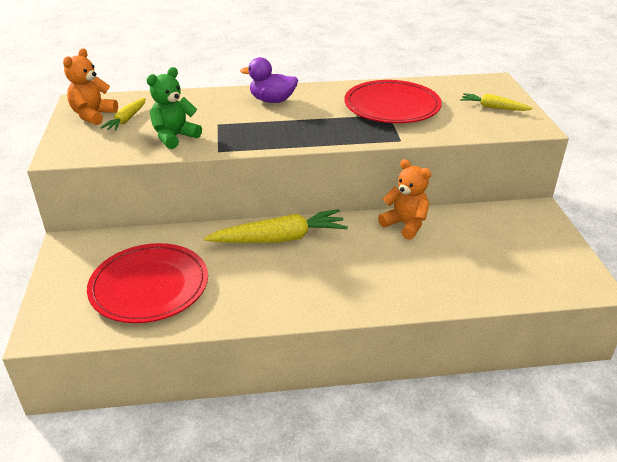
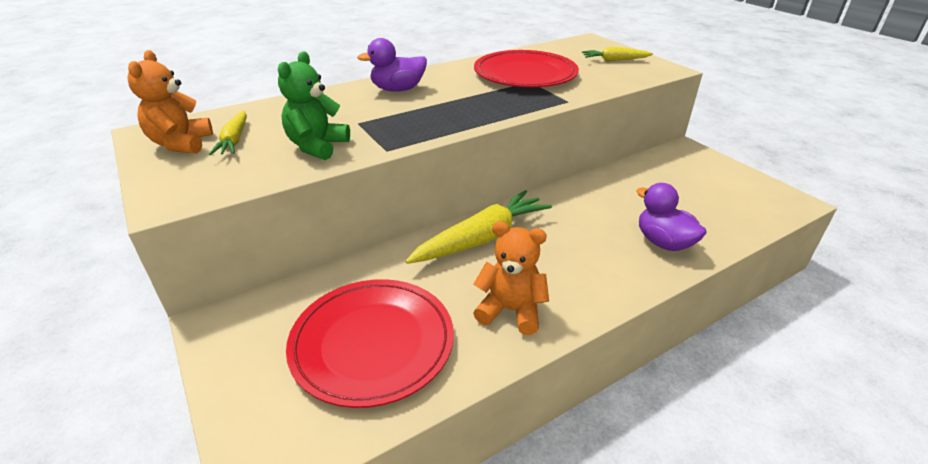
camera: 25 degrees left, 0 degrees up
orange teddy bear [378,159,431,240] -> orange teddy bear moved to [473,221,549,335]
none -> purple duck [636,183,707,251]

